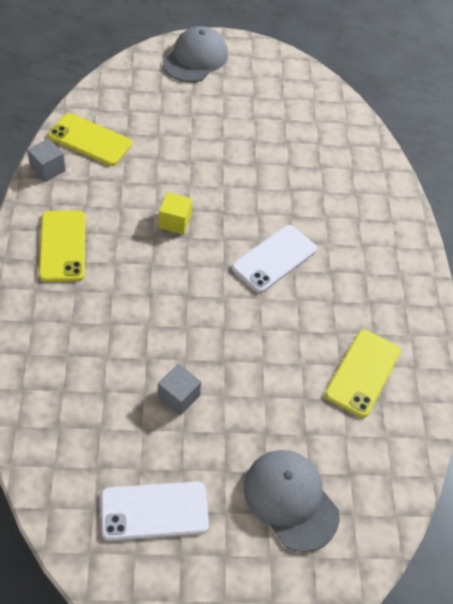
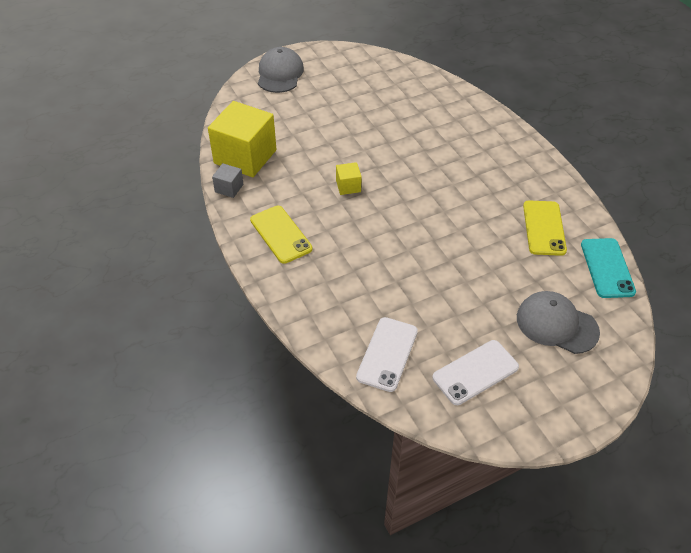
camera: 20 degrees left, 5 degrees down
yellow phone [48,113,132,166] -> yellow cube [208,101,277,177]
grey cube [158,364,201,416] -> none
white phone [232,225,317,293] -> white phone moved to [356,317,418,392]
none -> turquoise phone [581,238,636,298]

